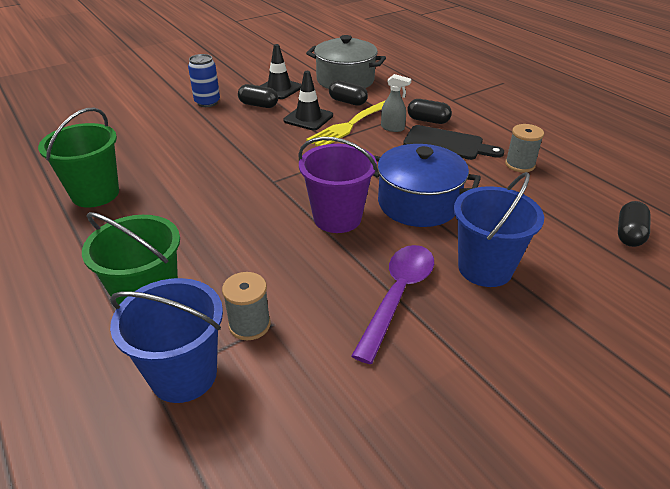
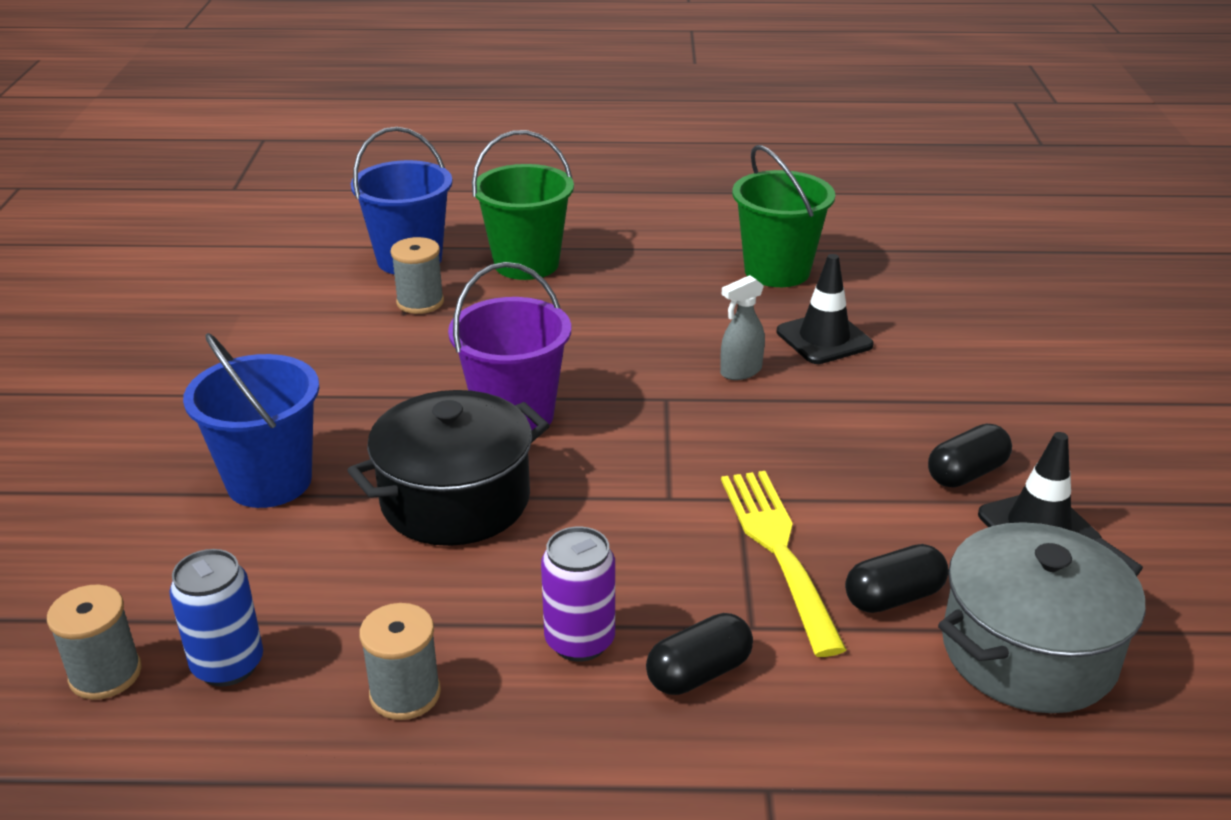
camera: 125 degrees right, 5 degrees down
blue can [188,54,220,107] -> blue can moved to [169,549,263,687]
black traffic cone [284,71,333,130] -> black traffic cone moved to [777,254,874,364]
purple spoon [351,245,434,364] -> none
blue pot [373,144,481,227] -> black pot [347,390,550,546]
grey spray bottle [381,74,411,132] -> grey spray bottle moved to [720,275,765,380]
black cutting board [403,125,504,160] -> purple can [541,527,615,662]
black capsule [618,201,651,247] -> grey spool [47,585,142,700]

